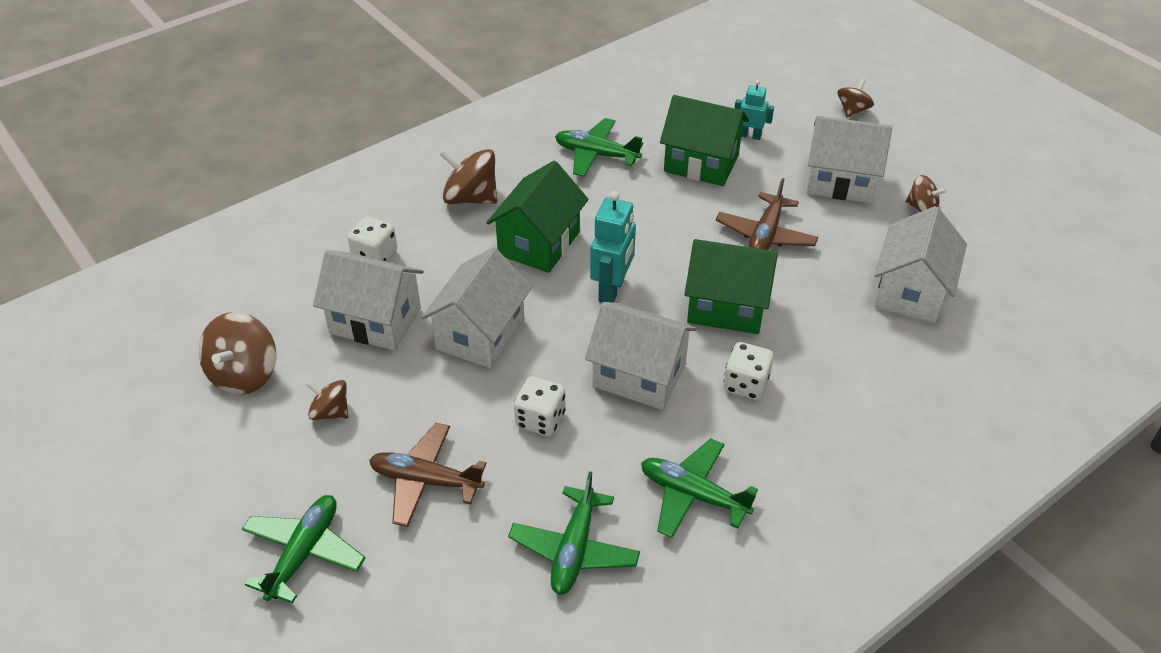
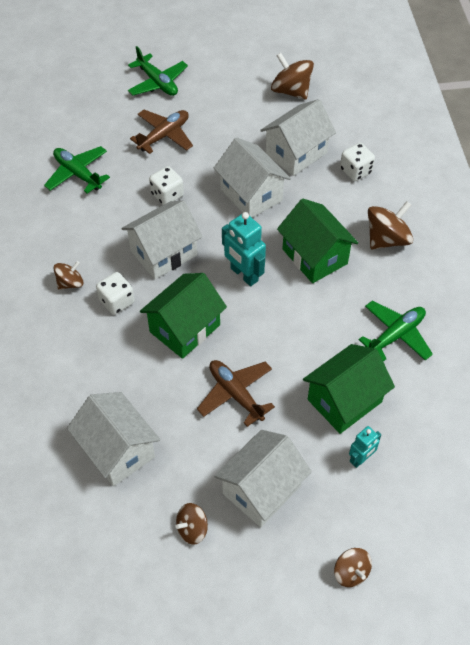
camera: 120 degrees right, 10 degrees up
brown spinning top [306,380,348,420] -> brown spinning top moved to [54,261,83,289]
green plane [641,438,758,538] -> none

